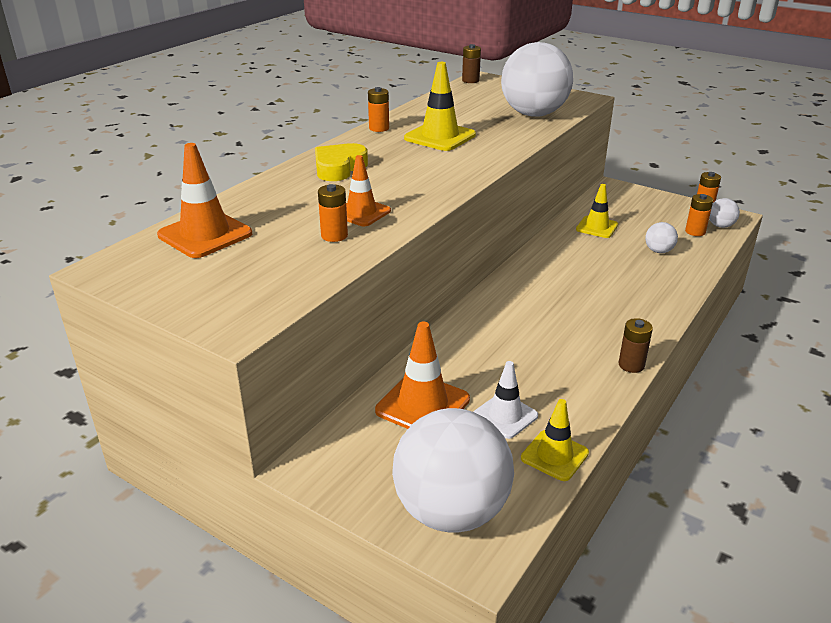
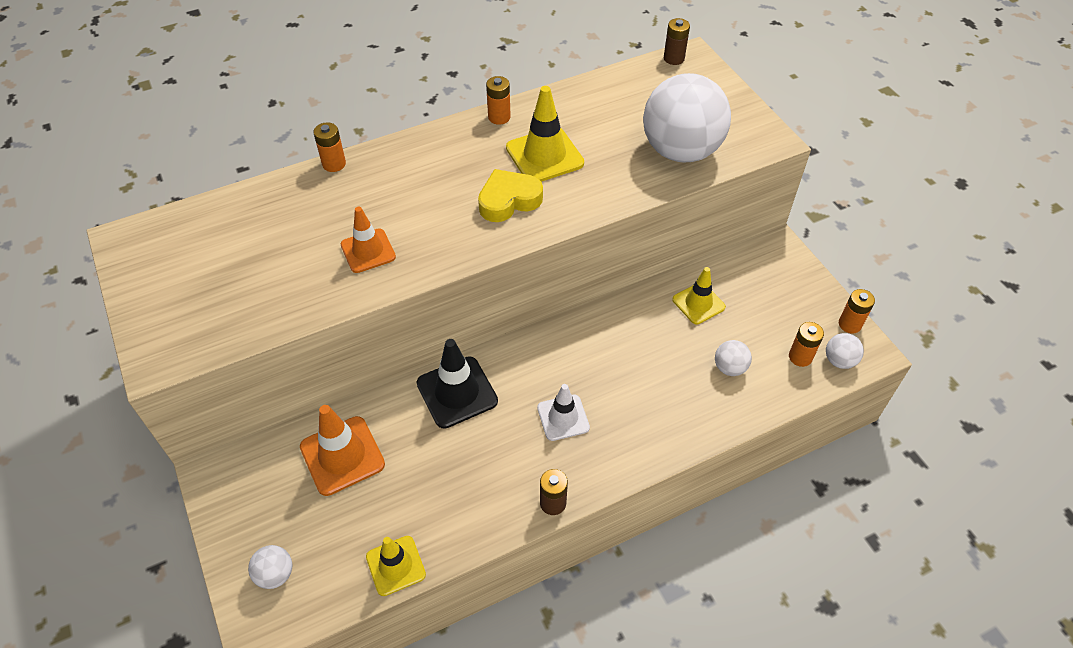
camera: 30 degrees right, 20 degrees up
orange traffic cone [157,143,252,258] -> none
yellow heart [315,143,368,181] -> yellow heart moved to [478,169,543,222]
orange battery [318,184,348,242] -> orange battery moved to [314,122,346,172]
white ball [392,408,514,532] -> white ball [248,545,293,589], size x0.41
white traffic cone [473,361,538,439] -> white traffic cone moved to [537,384,590,441]
none -> black traffic cone [417,339,498,429]

